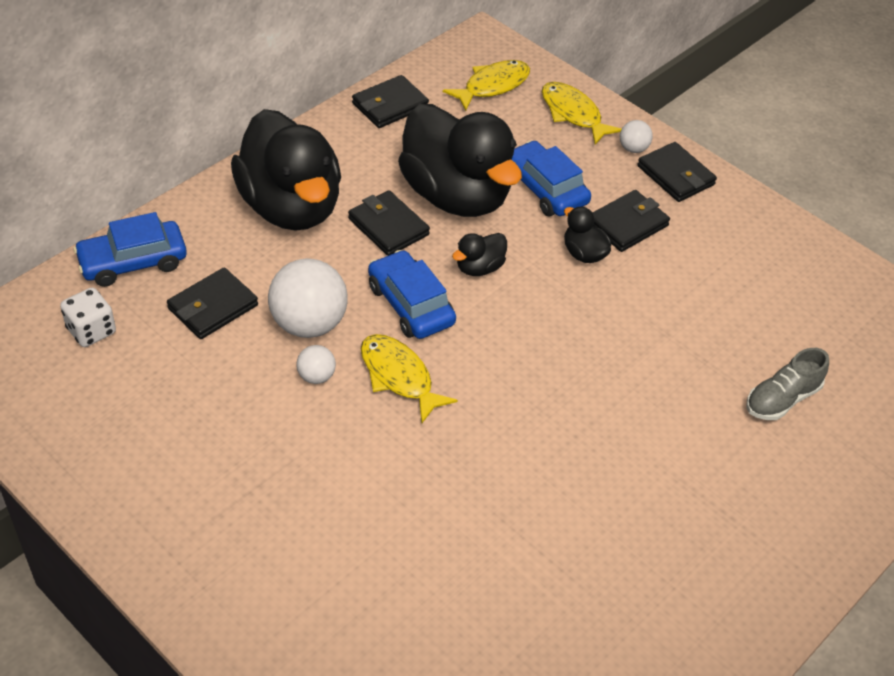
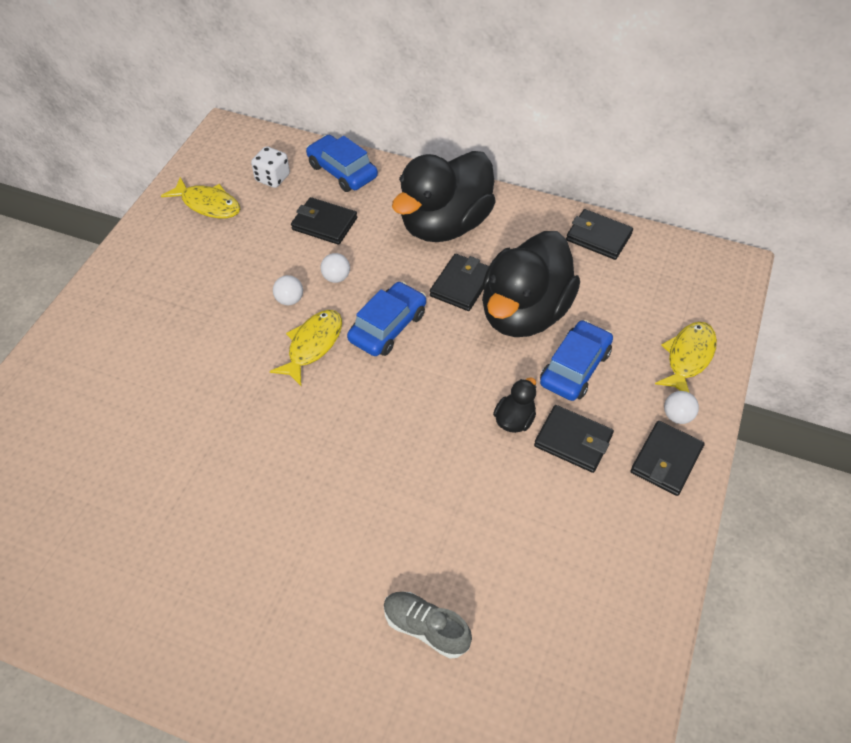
camera: 70 degrees right, 5 degrees up
white ball [268,258,347,338] -> white ball [321,253,350,283], size x0.48
yellow fish [443,60,530,111] -> yellow fish moved to [161,177,240,218]
black duck [452,233,507,276] -> none

